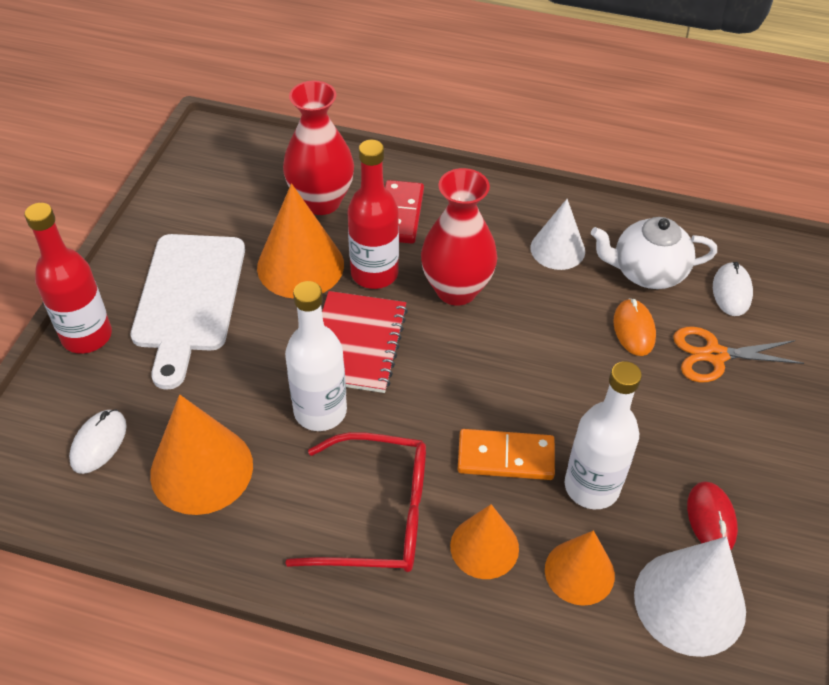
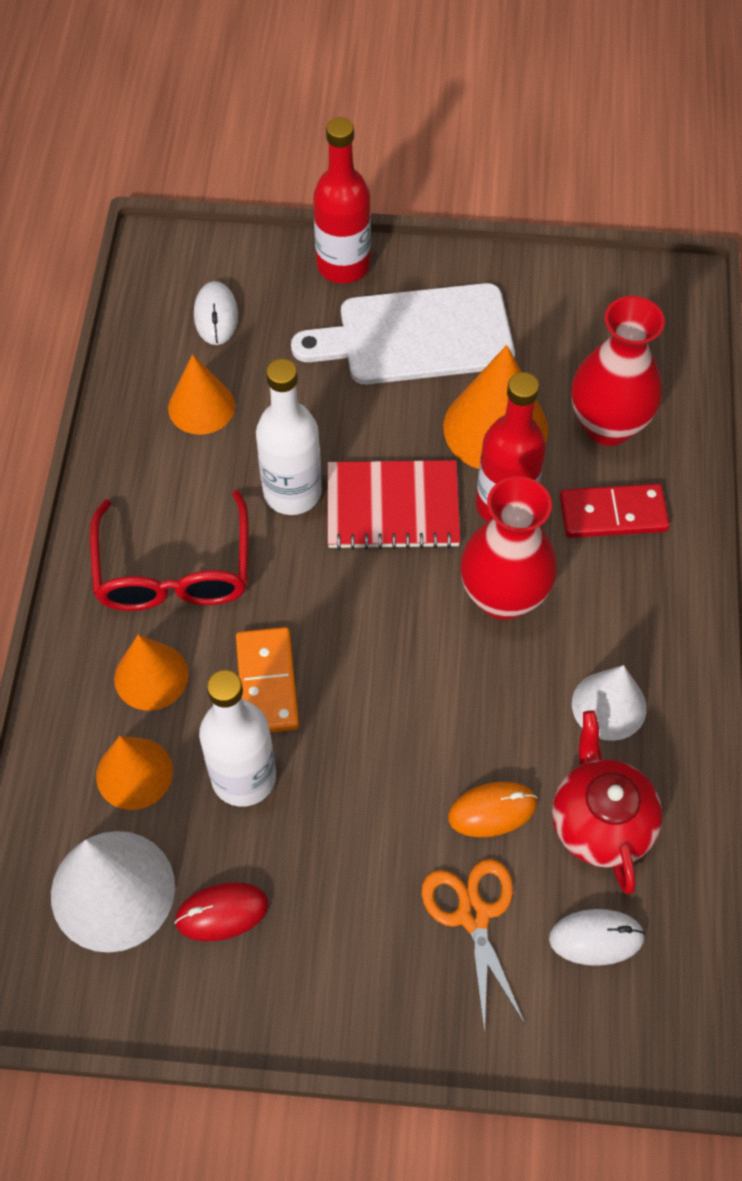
camera: 80 degrees right, 10 degrees up
white mouse [69,409,126,474] -> white mouse turned 75 degrees clockwise [194,281,238,345]
orange cone [150,394,253,515] -> orange cone [168,354,235,435], size x0.64
white teapot [591,217,717,289] -> red teapot [552,710,662,894]

